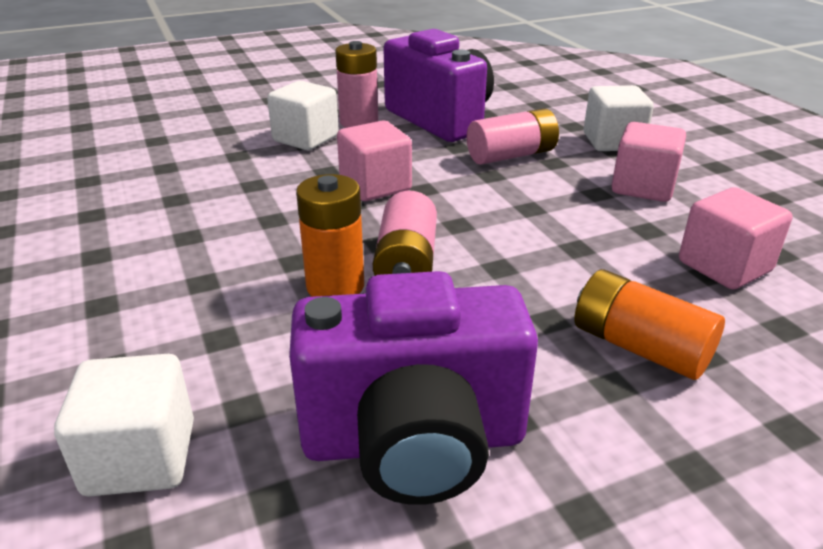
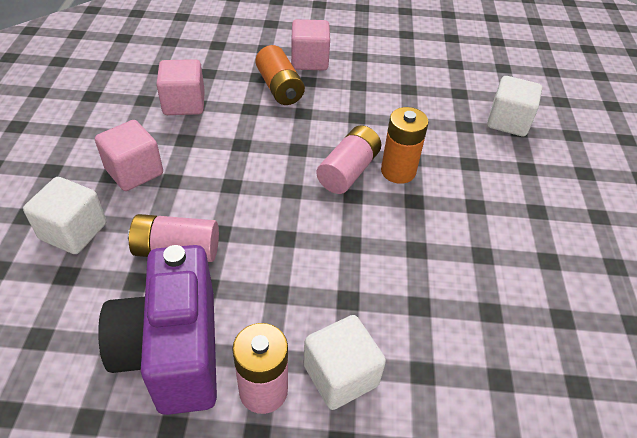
camera: 155 degrees left, 15 degrees up
purple camera [289,271,538,505] -> none
pink cube [337,121,412,201] -> pink cube moved to [291,19,330,71]

